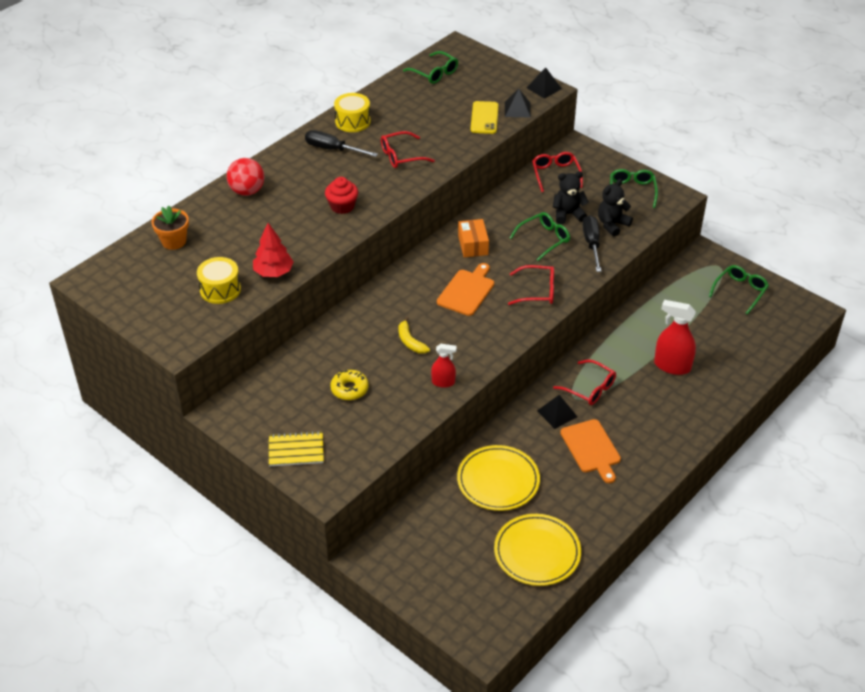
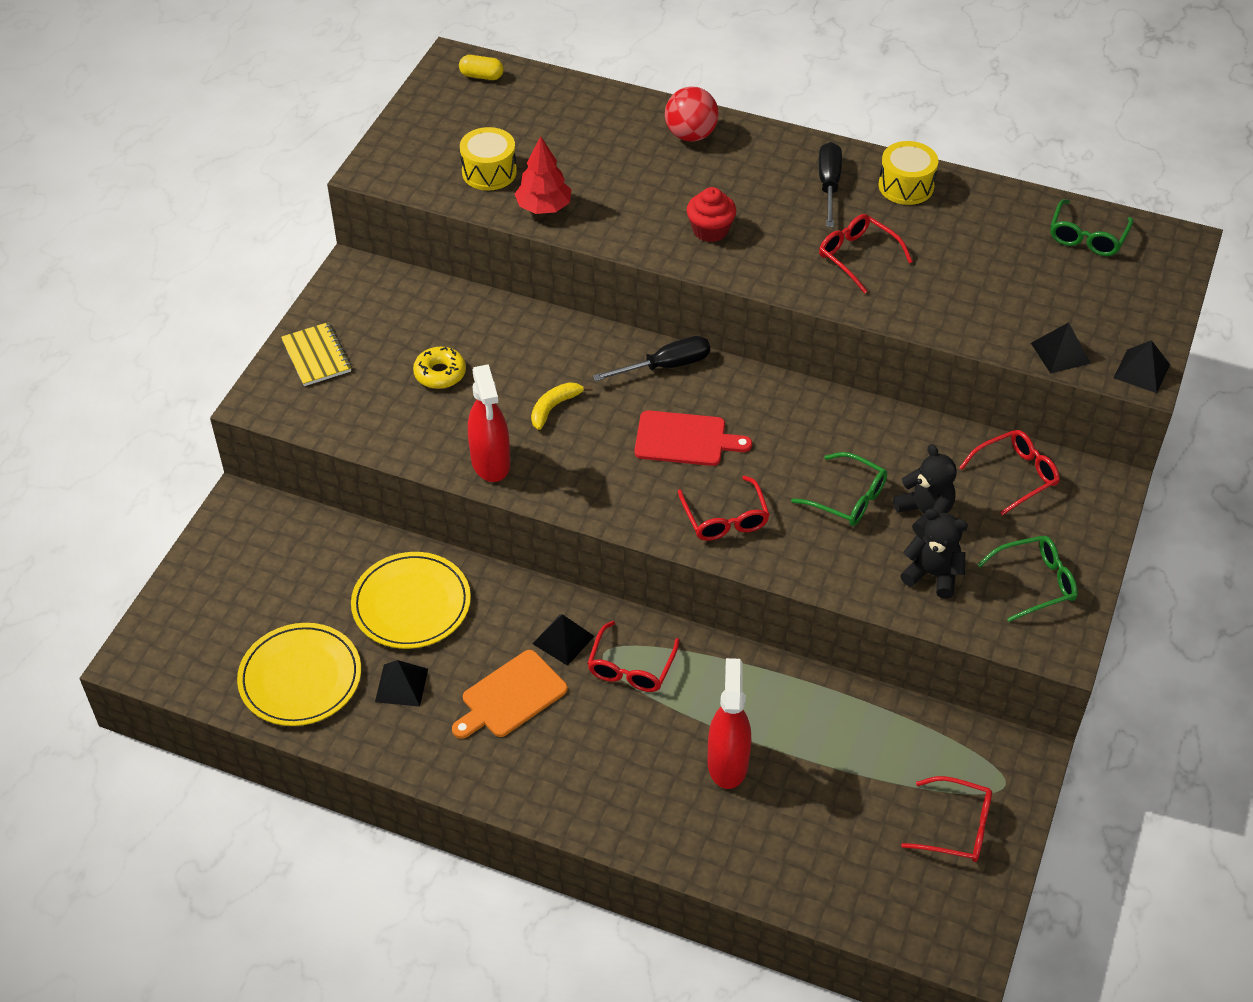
camera: 70 degrees right, 5 degrees up
orange flower pot [151,205,189,250] -> none
red spray bottle [431,344,457,388] -> red spray bottle [468,365,510,482], size x1.73
orange cutting board [437,263,494,316] -> red cutting board [635,410,752,466]
orange box [458,219,489,257] -> none
yellow phone [471,101,499,134] -> none
black screwdriver [583,215,602,272] -> black screwdriver moved to [593,336,710,381]
green glasses [709,265,769,315] -> red glasses [901,776,992,862]
none -> black pyramid [375,660,428,707]
none -> yellow capsule [459,55,504,80]

